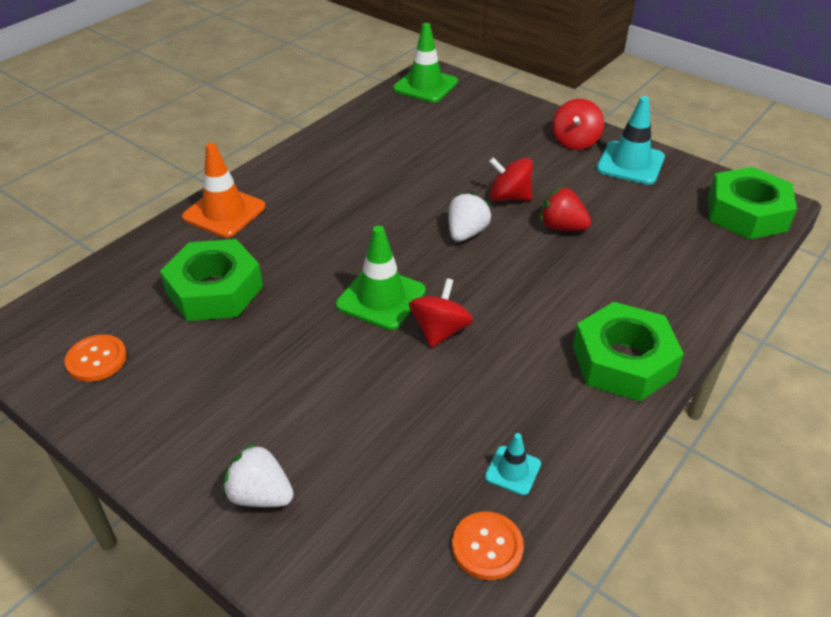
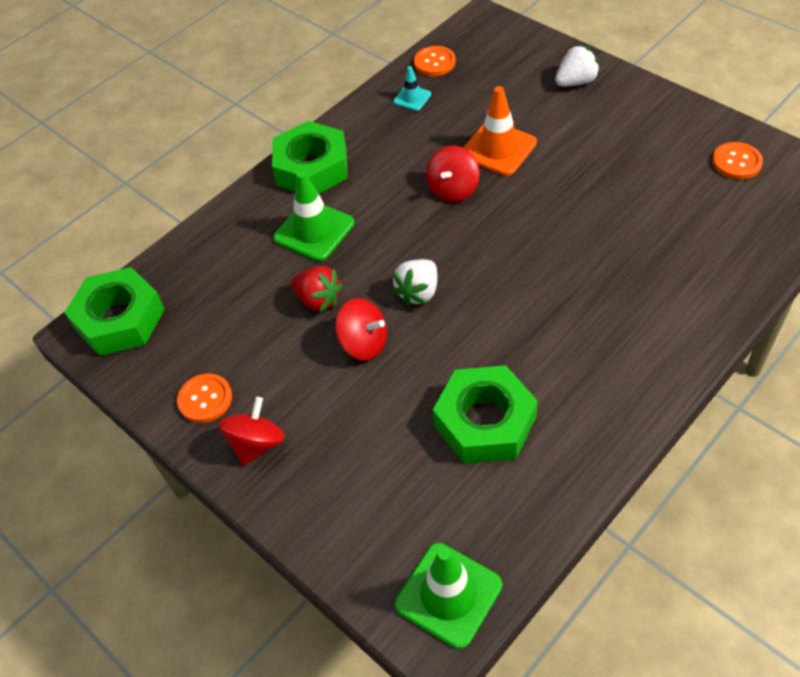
camera: 170 degrees left, 10 degrees up
green nut [160,239,263,321] -> green nut moved to [433,365,538,463]
orange traffic cone [182,143,265,238] -> orange traffic cone moved to [463,86,537,176]
white strawberry [222,443,294,507] -> white strawberry turned 60 degrees counterclockwise [555,45,600,87]
green traffic cone [336,226,426,330] -> green traffic cone moved to [273,171,354,261]
turquoise traffic cone [596,96,665,185] -> orange button [177,373,232,423]

